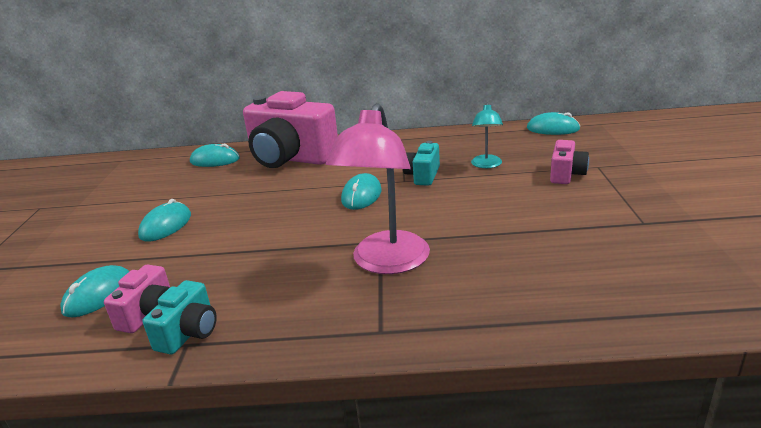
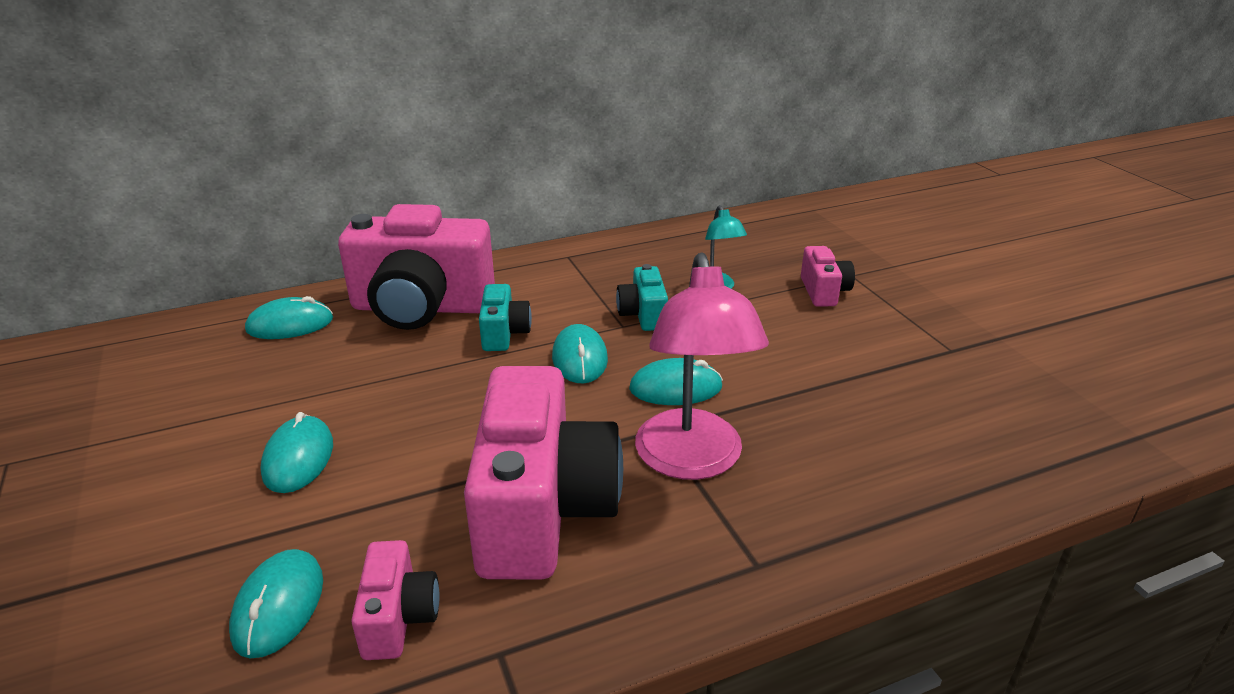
camera: 25 degrees left, 5 degrees up
turquoise camera [143,280,217,354] -> turquoise camera moved to [479,284,532,351]
turquoise mouse [527,112,580,135] -> turquoise mouse moved to [629,358,723,405]
none -> pink camera [464,366,623,579]

